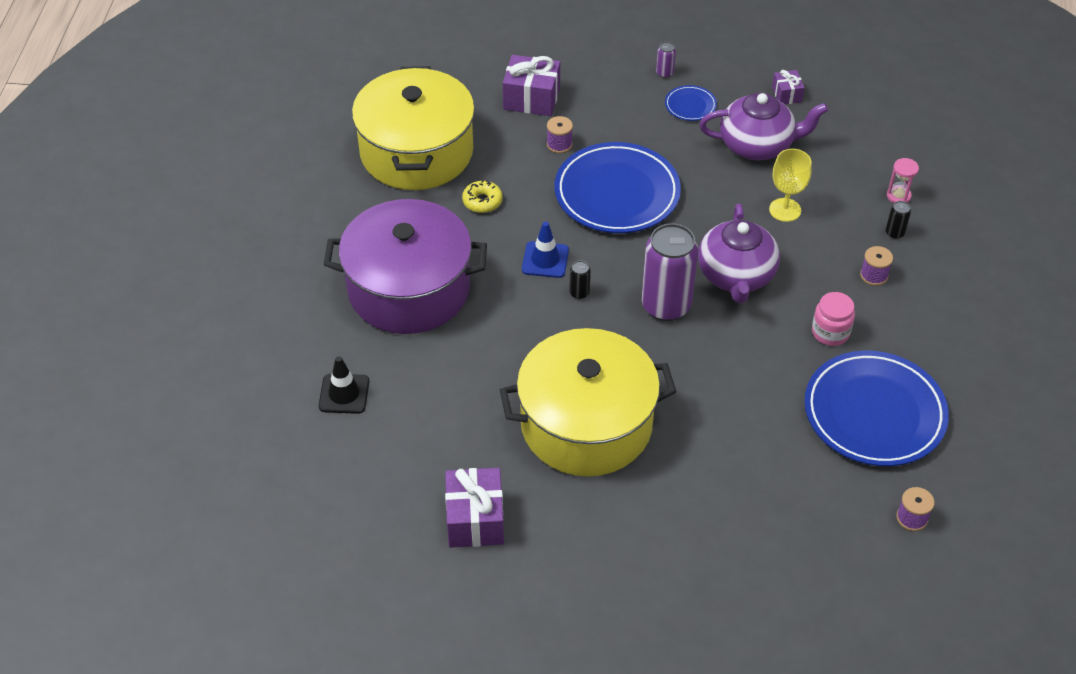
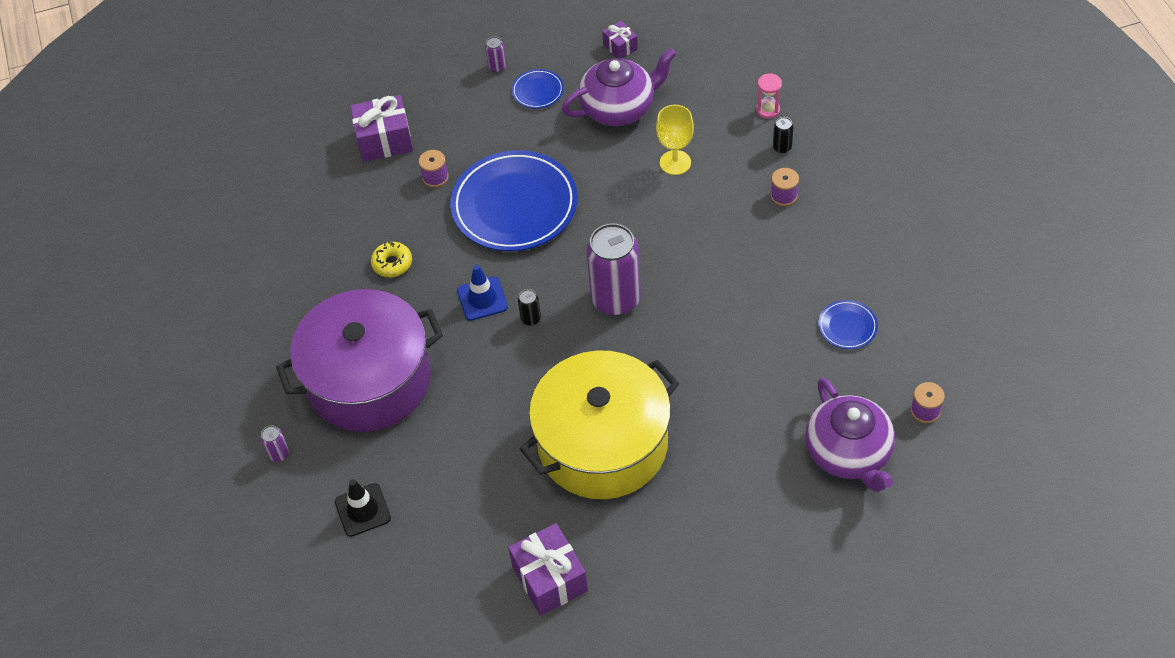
camera: 20 degrees left, 5 degrees up
yellow pot [352,66,475,190] -> none
purple teapot [698,204,780,303] -> purple teapot moved to [805,377,895,492]
blue plate [804,351,949,466] -> blue plate [818,300,878,349], size x0.43
pink jar [812,292,855,346] -> none
none -> purple can [261,425,289,462]

